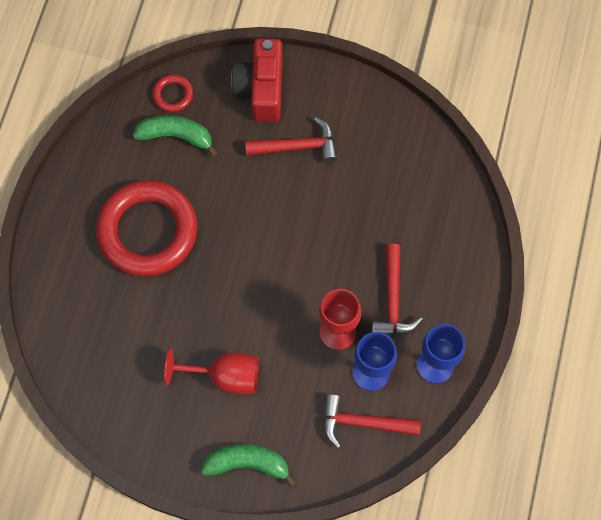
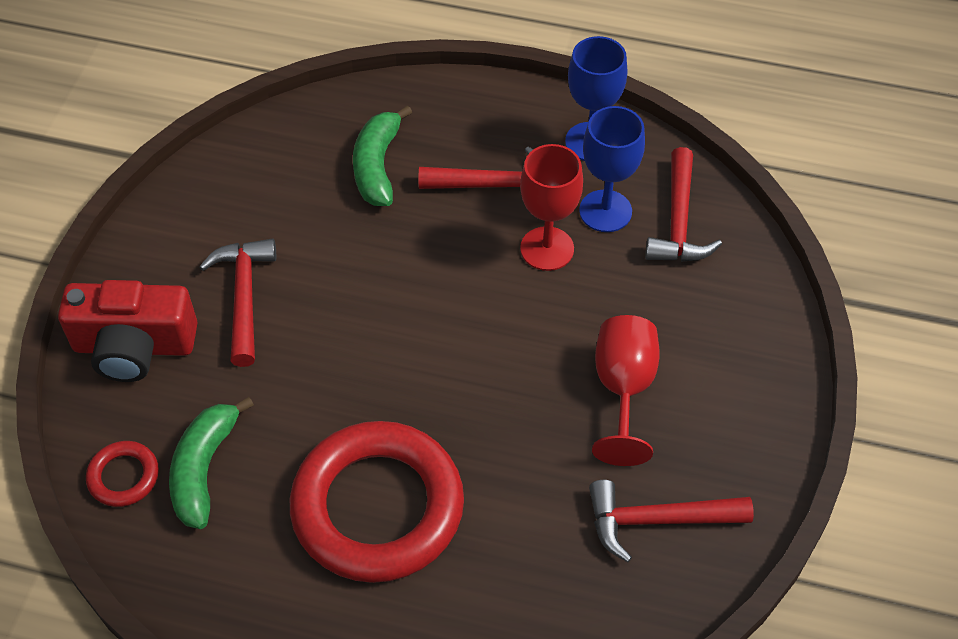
camera: 90 degrees left, 15 degrees down
green banana [201,444,297,487] -> green banana moved to [353,105,412,206]
none -> red hammer [589,480,754,562]

